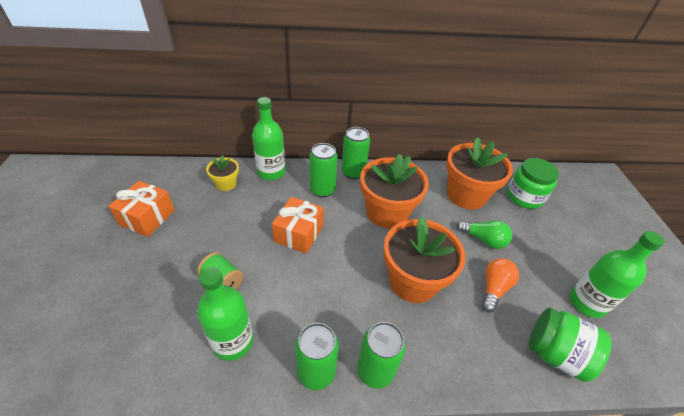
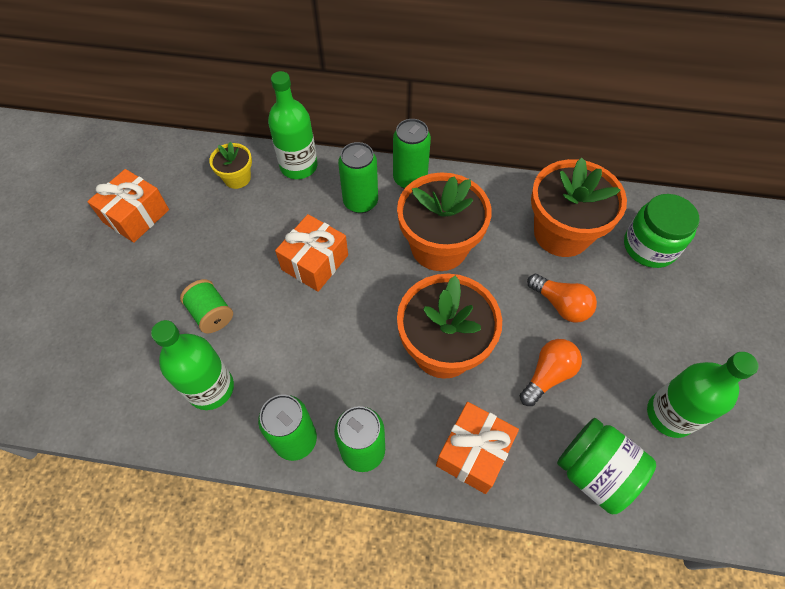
camera: 15 degrees right, 15 degrees up
green light bulb [456,220,512,249] -> orange light bulb [527,274,597,323]
none -> orange gift [436,402,519,494]

